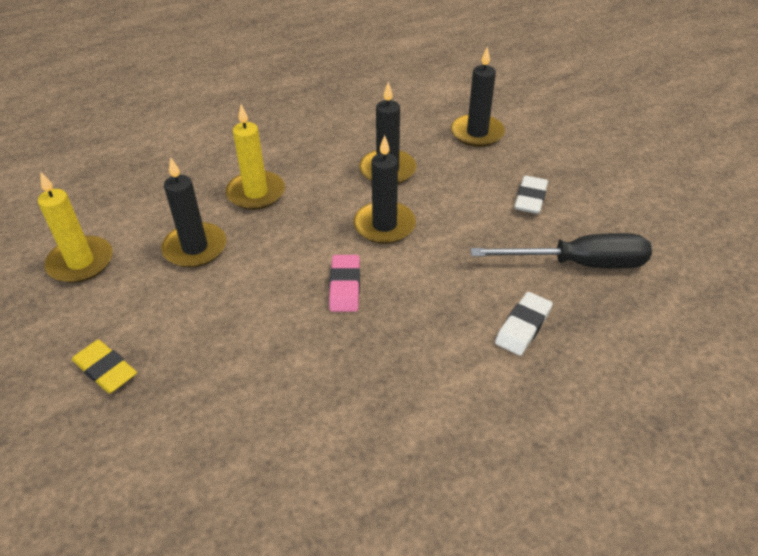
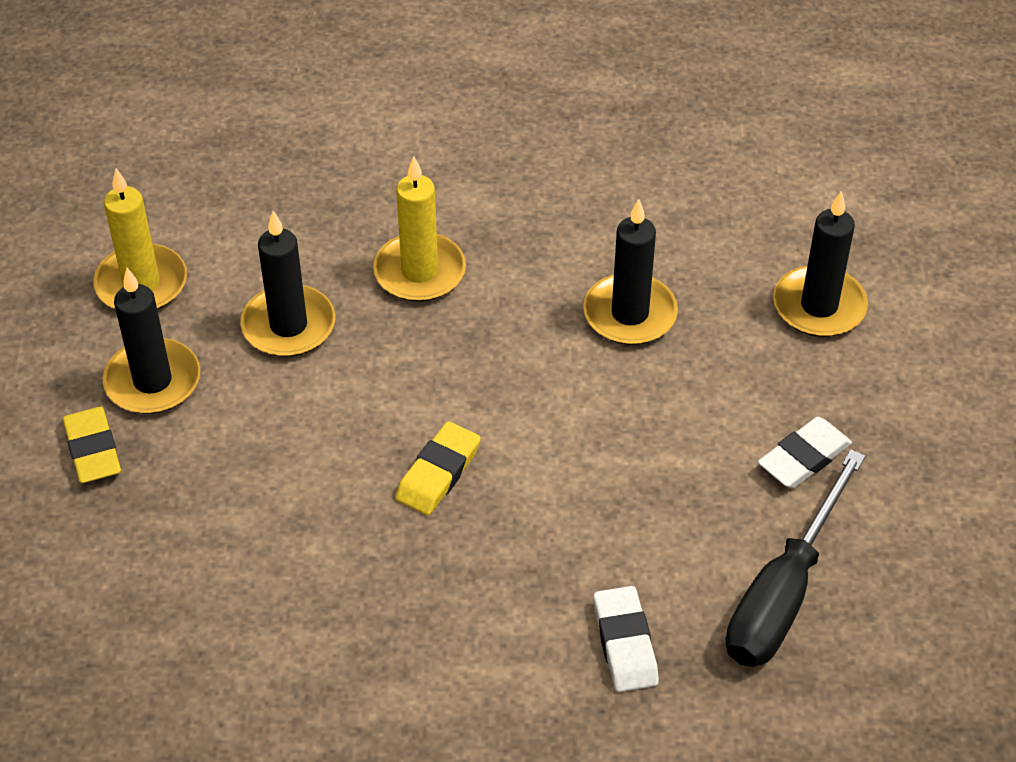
camera: 30 degrees right, 5 degrees up
pink eraser [329,255,360,312] -> yellow eraser [395,421,481,515]
black candle [354,135,416,244] -> black candle moved to [102,268,200,414]
black screwdriver [470,233,652,268] -> black screwdriver turned 90 degrees clockwise [726,449,865,667]
white eraser [495,292,553,356] -> white eraser turned 75 degrees counterclockwise [593,586,659,692]

